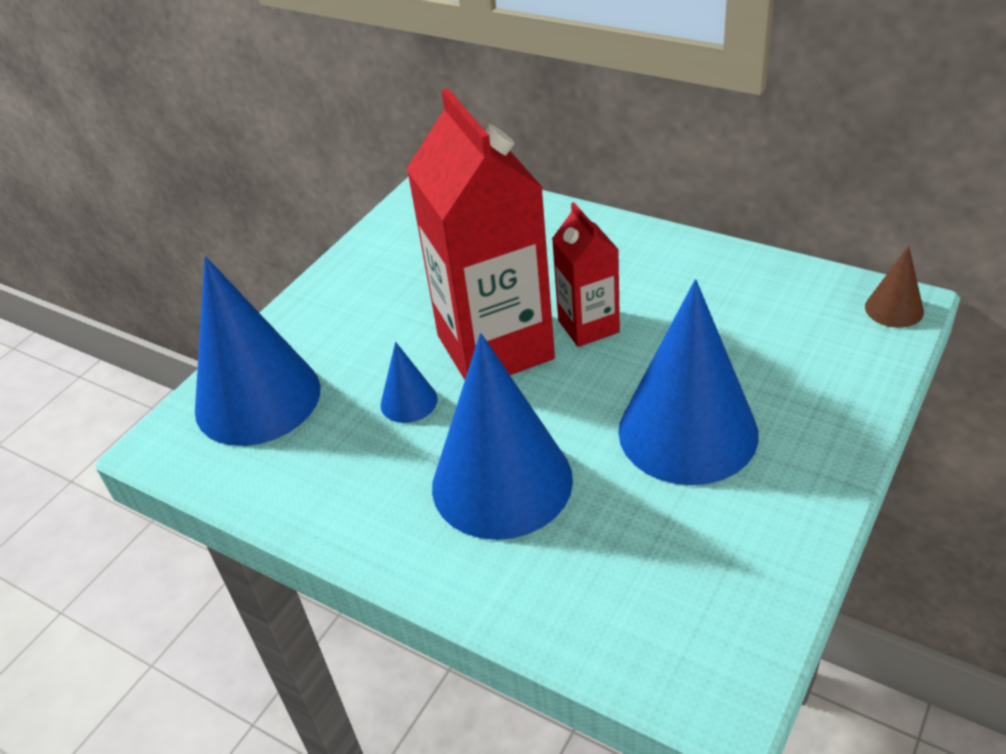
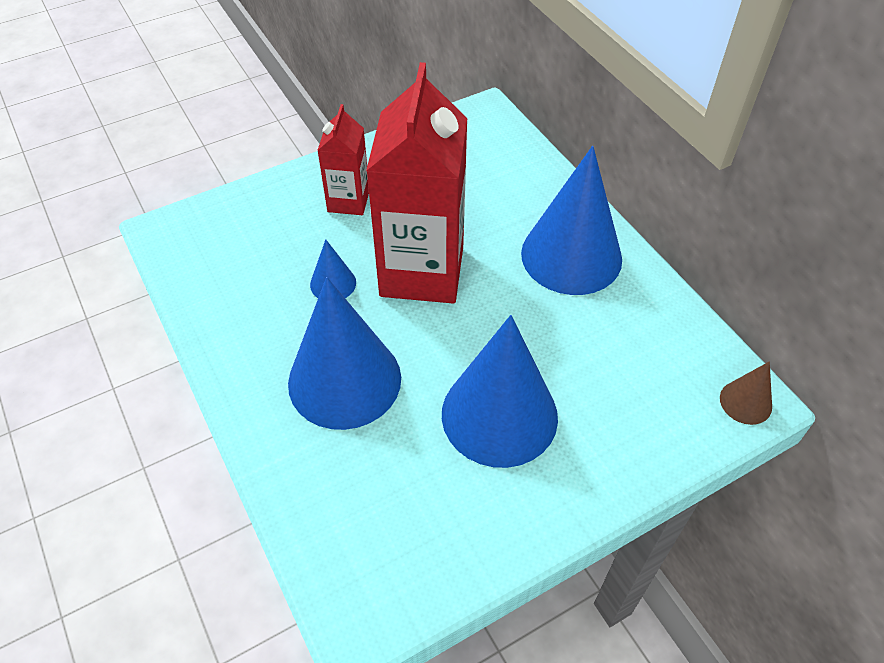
camera: 25 degrees right, 10 degrees up
blue cone [195,256,321,446] -> blue cone moved to [521,146,622,295]
red carton [552,202,620,347] -> red carton moved to [317,104,369,215]

